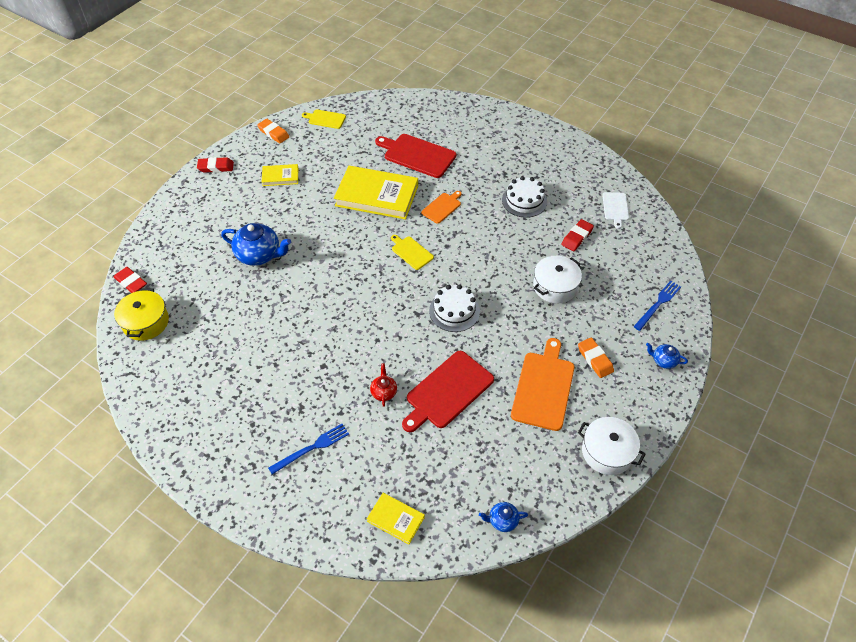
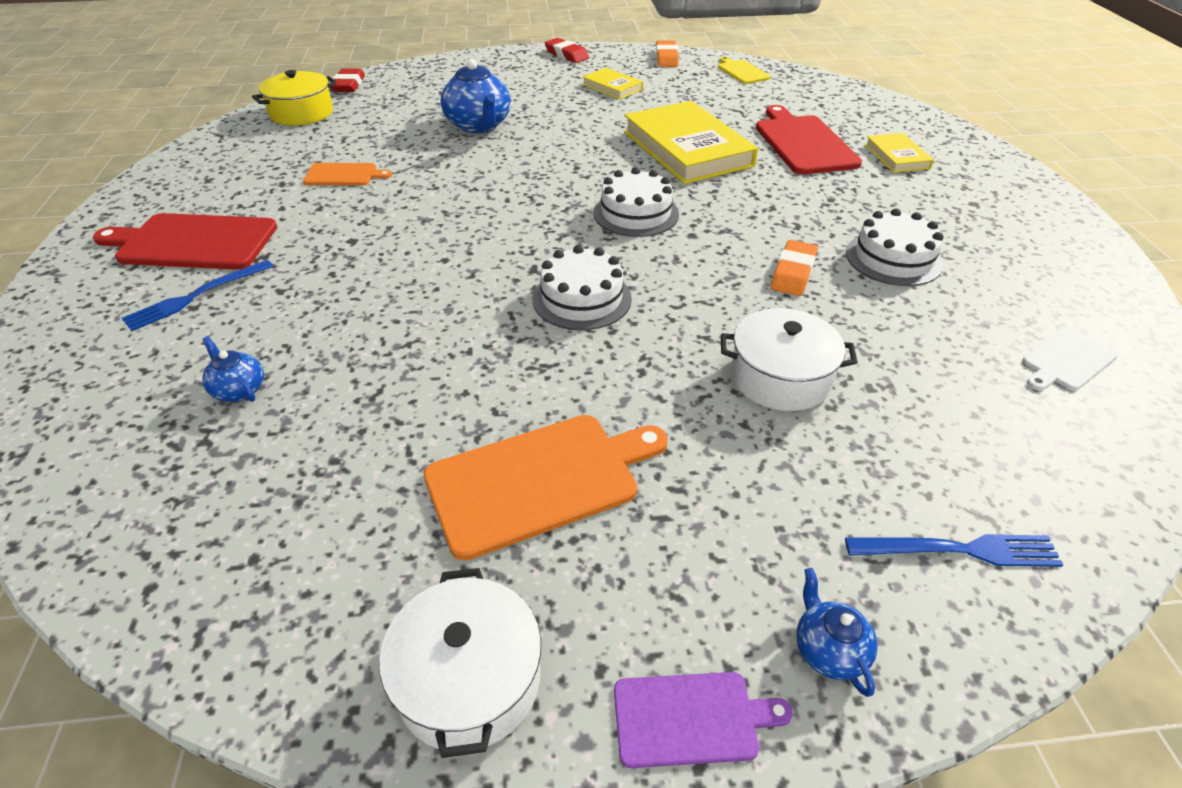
camera: 50 degrees right, 10 degrees down
blue fork [268,424,349,475] -> blue fork turned 120 degrees clockwise [122,260,274,331]
yellow book [367,493,425,544] -> yellow book moved to [865,133,934,173]
red teapot [370,363,397,407] -> none
yellow cutting board [391,235,434,270] -> white cake [593,167,679,237]
red cutting board [402,351,494,432] -> red cutting board moved to [93,213,277,270]
orange cutting board [421,191,461,224] -> orange cutting board moved to [303,163,392,186]
blue teapot [479,502,528,532] -> blue teapot moved to [202,336,264,402]
red eraser [562,219,594,251] -> none
orange eraser [578,337,614,378] -> orange eraser moved to [771,240,818,296]
none -> purple cutting board [614,672,793,768]

